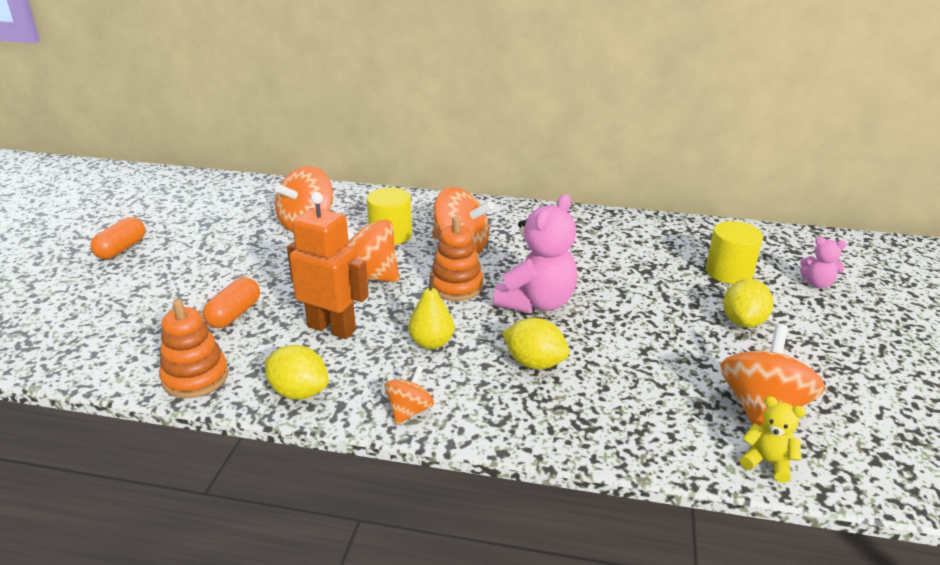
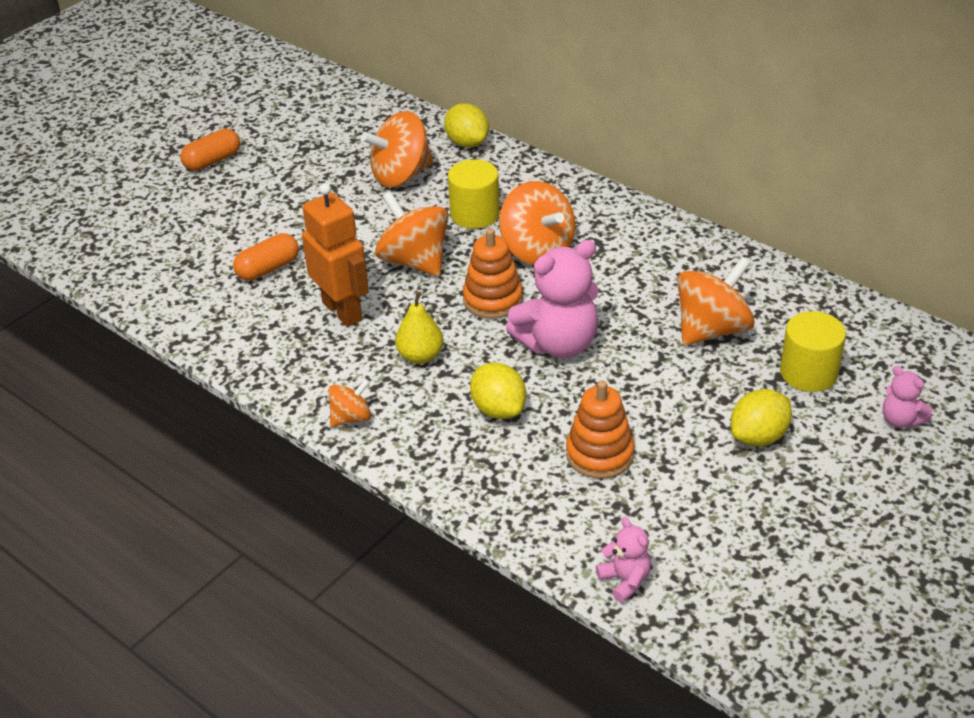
camera: 30 degrees right, 10 degrees up
orange stacking toy [159,299,229,398] -> orange stacking toy moved to [566,380,635,479]
yellow lemon [265,345,329,400] -> yellow lemon moved to [444,103,489,147]
orange spinning top [720,324,825,426] -> orange spinning top moved to [677,257,755,346]
yellow teddy bear [739,396,806,483] -> pink teddy bear [596,517,651,603]

